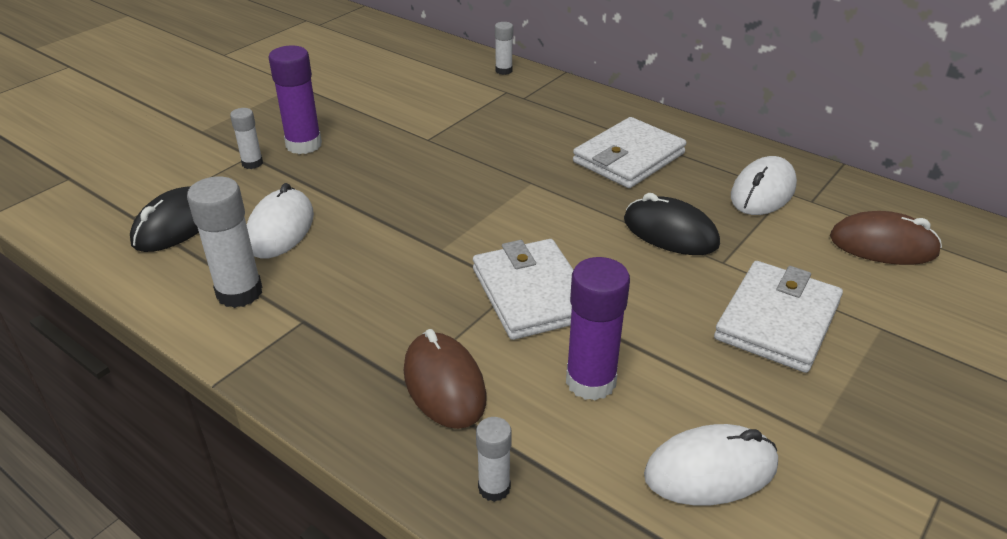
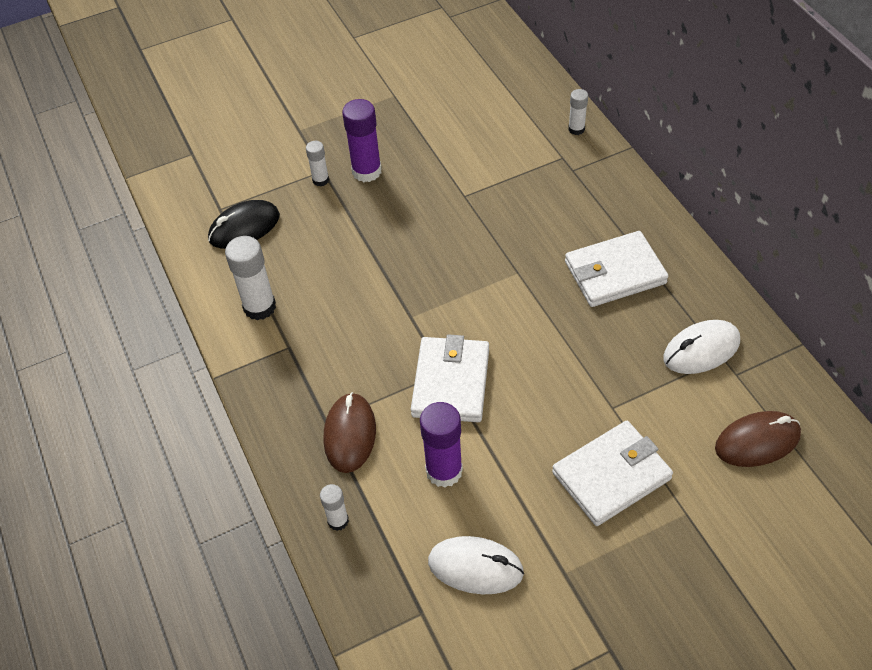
camera: 30 degrees right, 15 degrees up
white mouse [247,183,314,259] -> none
black mouse [624,193,720,255] -> none
brown mouse [830,211,942,265] -> brown mouse turned 60 degrees counterclockwise [715,411,801,467]

